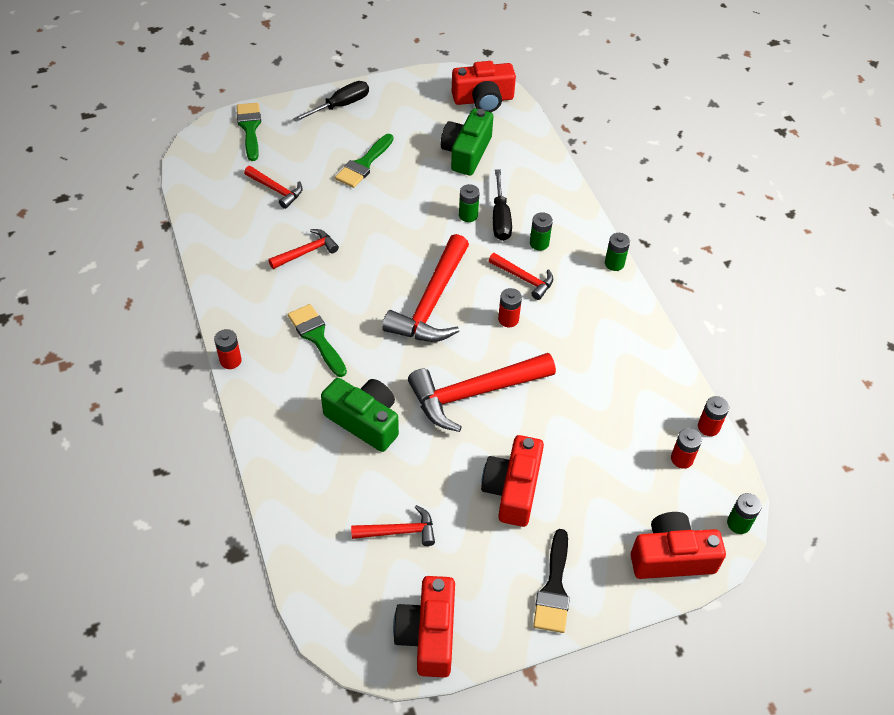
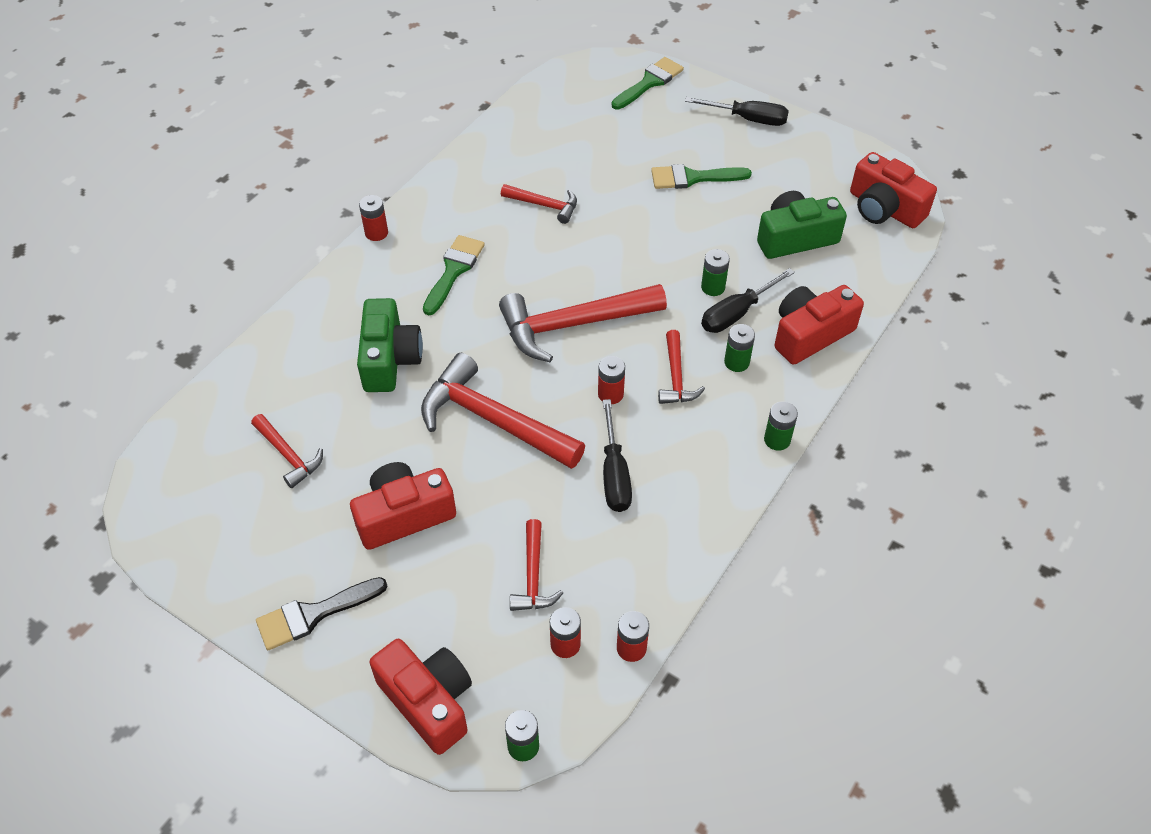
camera: 55 degrees right, 0 degrees up
red hammer [244,166,302,209] -> red hammer moved to [510,519,563,611]
red camera [393,576,455,678] -> red camera moved to [774,285,864,365]
none -> black screwdriver [603,399,632,512]

